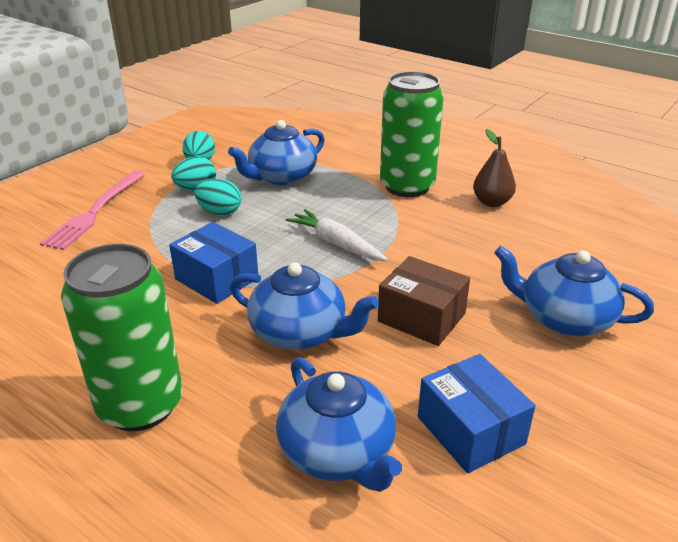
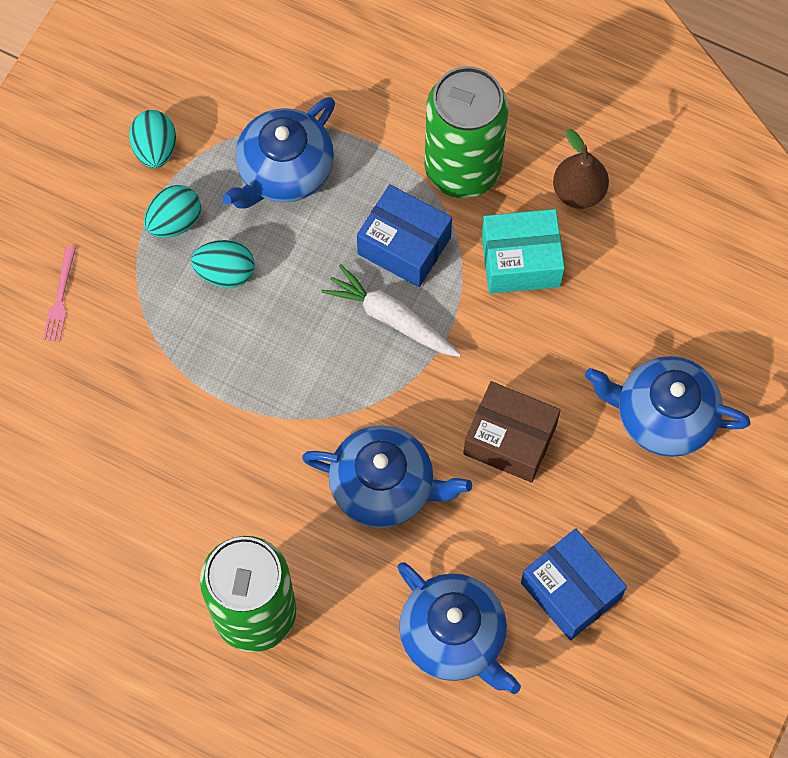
camera: 10 degrees left, 35 degrees up
pink fork [40,170,146,250] -> pink fork [43,246,76,342], size x0.50
blue box [169,222,258,304] -> blue box moved to [357,184,452,287]
none -> turquoise box [482,209,565,294]

